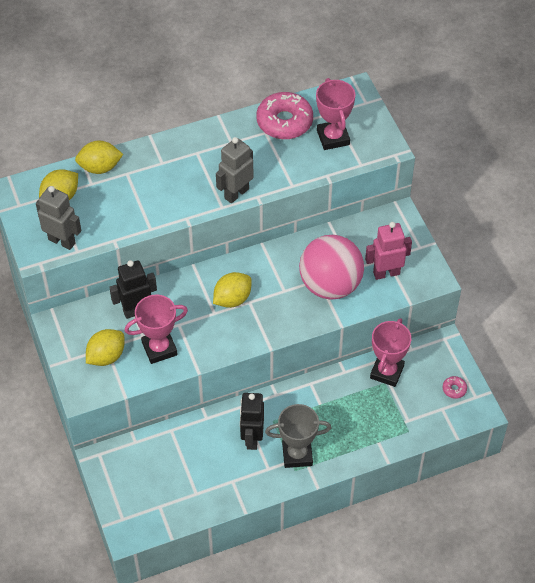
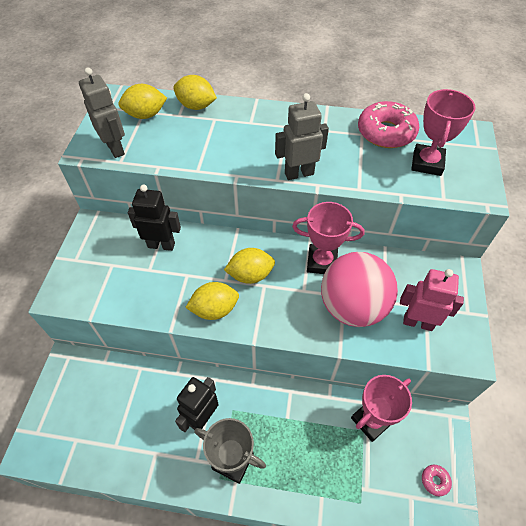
camera: 30 degrees right, 0 degrees up
yellow lemon [86,329,125,366] -> yellow lemon moved to [185,282,239,320]
pink trophy [125,295,188,364] -> pink trophy moved to [292,202,364,274]

